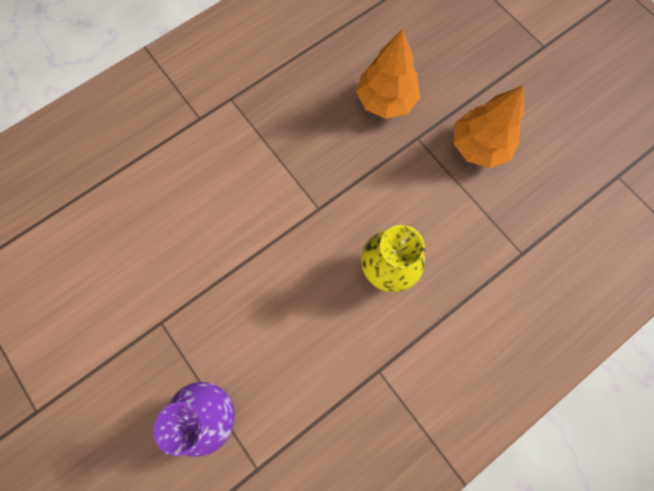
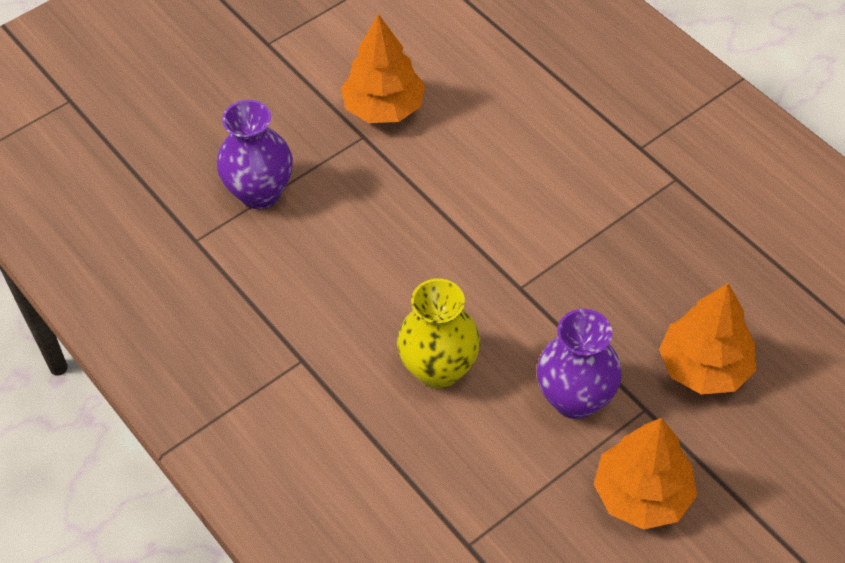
camera: 90 degrees right, 20 degrees down
none -> orange tree [341,14,425,123]
none -> purple vase [537,309,622,419]

